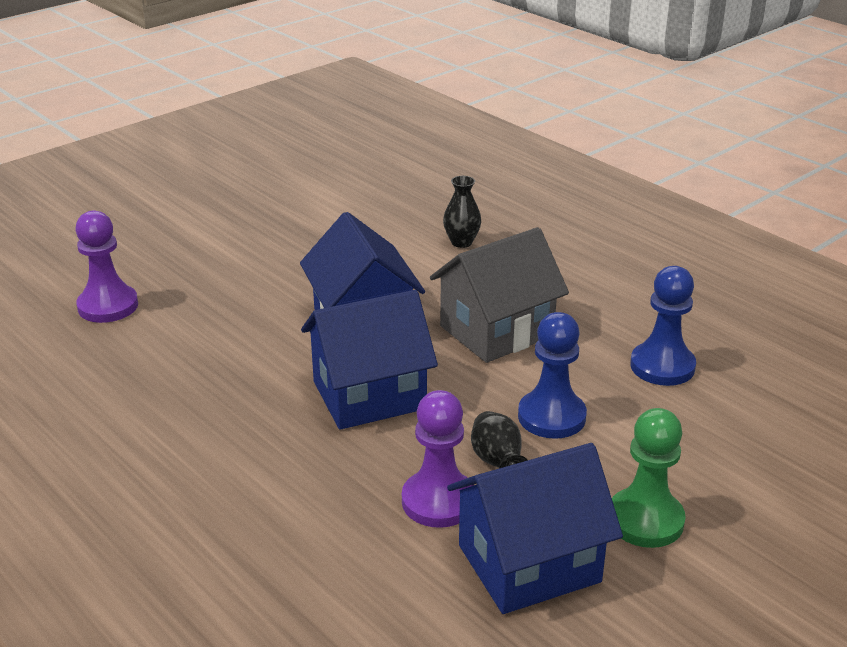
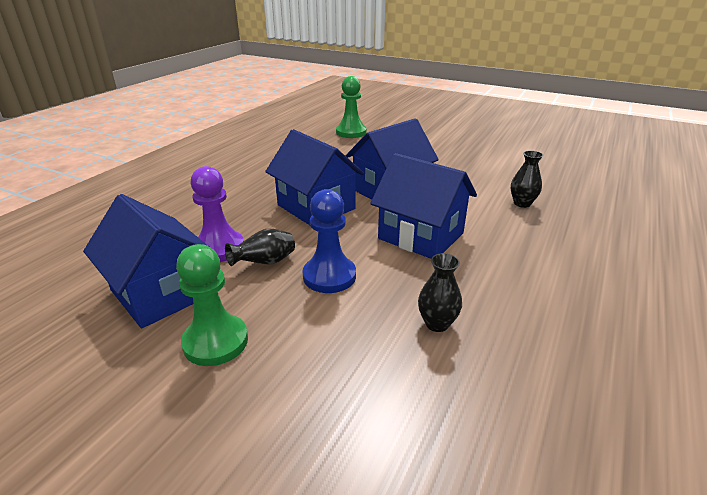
camera: 70 degrees right, 0 degrees up
purple pawn [75,211,138,323] -> green pawn [336,76,367,138]
grey house [430,227,569,363] -> blue house [370,153,477,259]
blue pawn [630,266,696,386] -> black vase [418,253,462,332]

